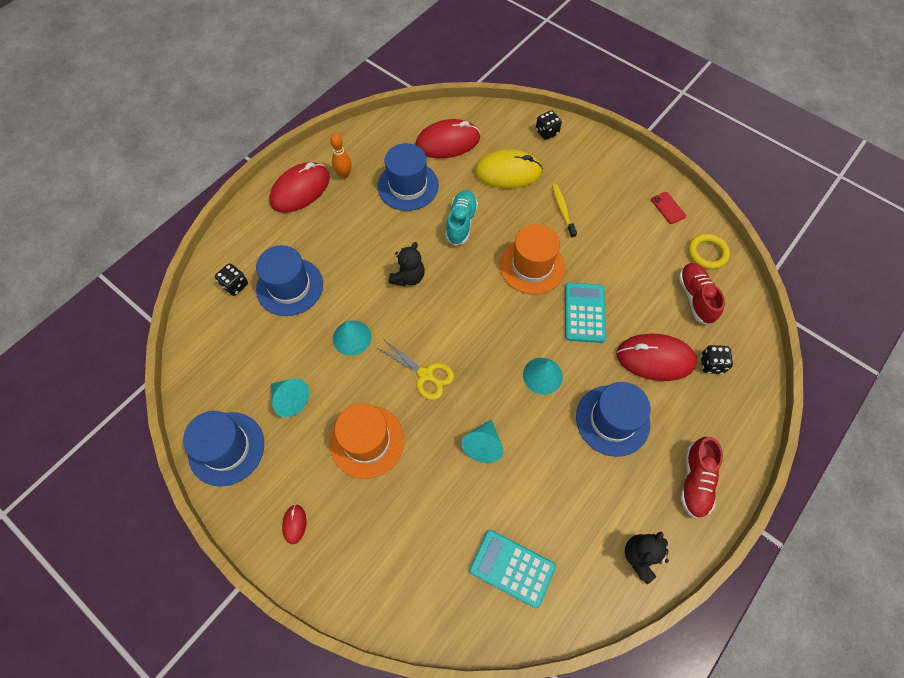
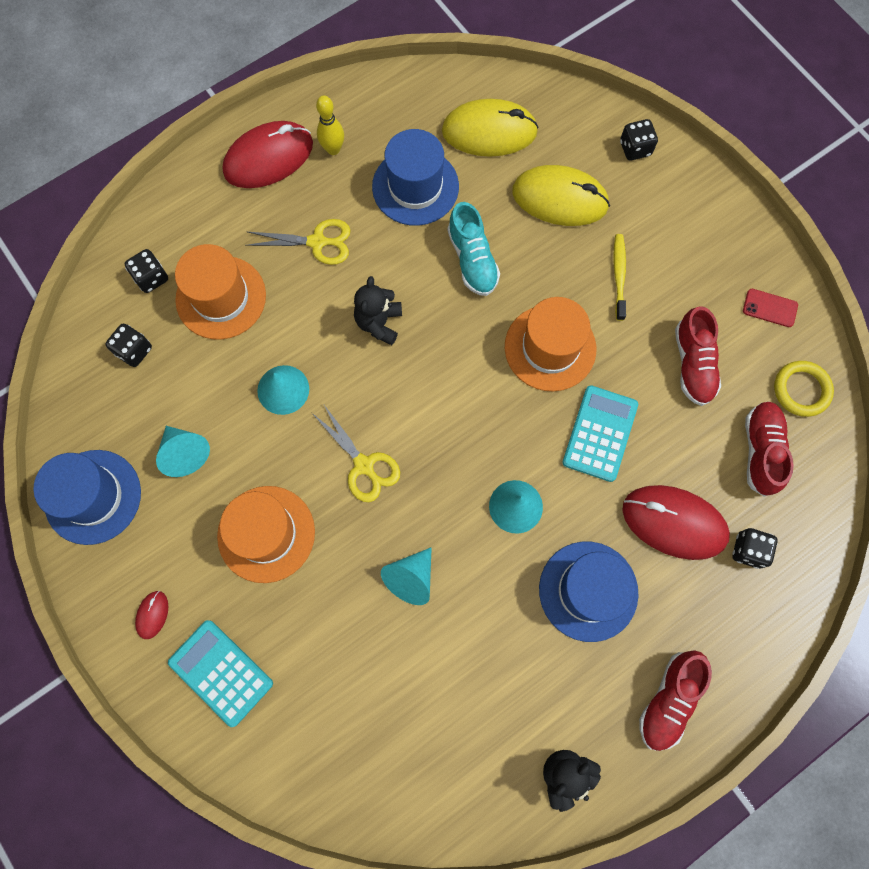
camera: 15 degrees right, 10 degrees up
blue hat [256,245,323,316] -> orange hat [175,244,266,339]
orange bowling pin [330,133,352,179] -> yellow bowling pin [316,95,344,155]
black teddy bear [389,242,425,286] -> black teddy bear turned 150 degrees clockwise [354,276,402,345]
red mouse [415,119,480,158] -> yellow mouse [442,99,539,157]
turquoise shoe [445,190,478,246] -> turquoise shoe turned 135 degrees clockwise [447,202,500,296]
turquoise calculator [469,530,556,608] -> turquoise calculator moved to [168,620,273,727]
red phone [651,192,686,224] -> red phone turned 60 degrees counterclockwise [743,289,798,327]
none -> black dice [105,323,152,367]
none -> yellow scissors [245,219,350,265]
none -> red shoe [675,306,721,406]

